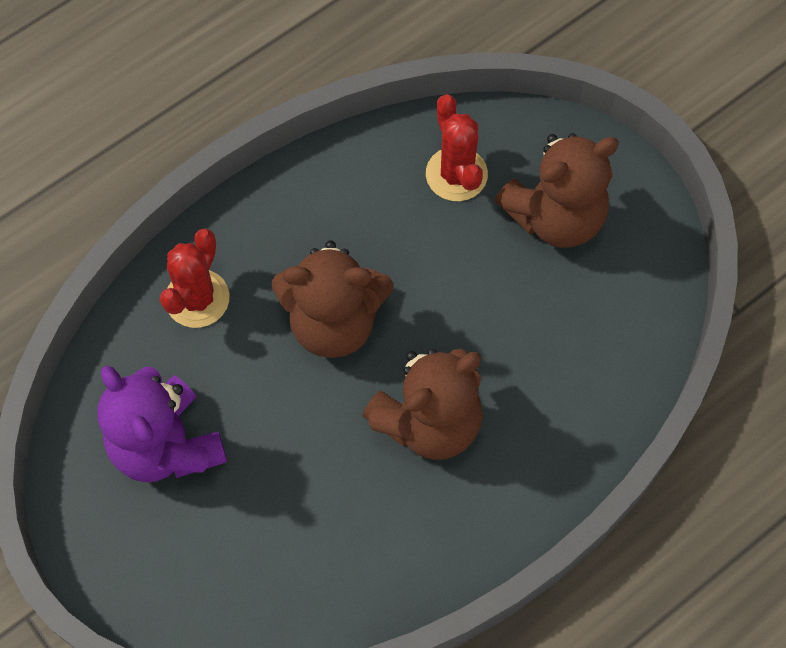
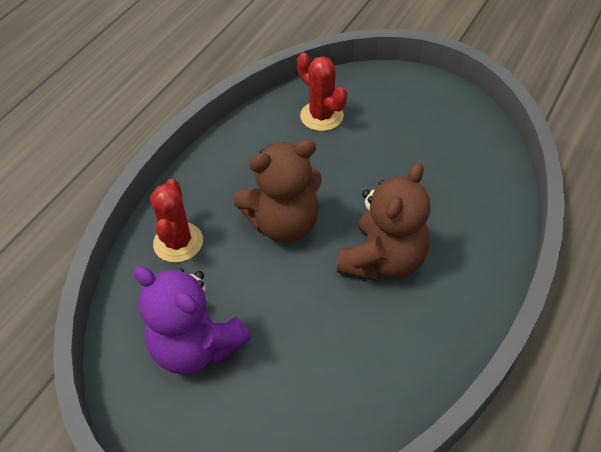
camera: 20 degrees left, 15 degrees down
brown teddy bear [495,133,619,248] -> none

